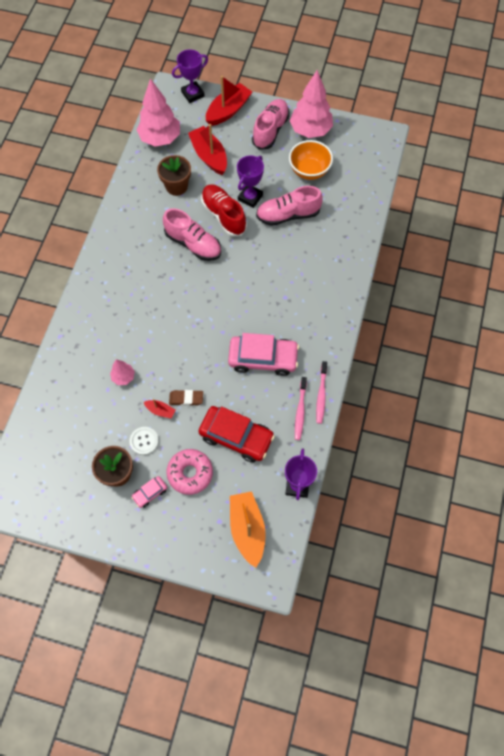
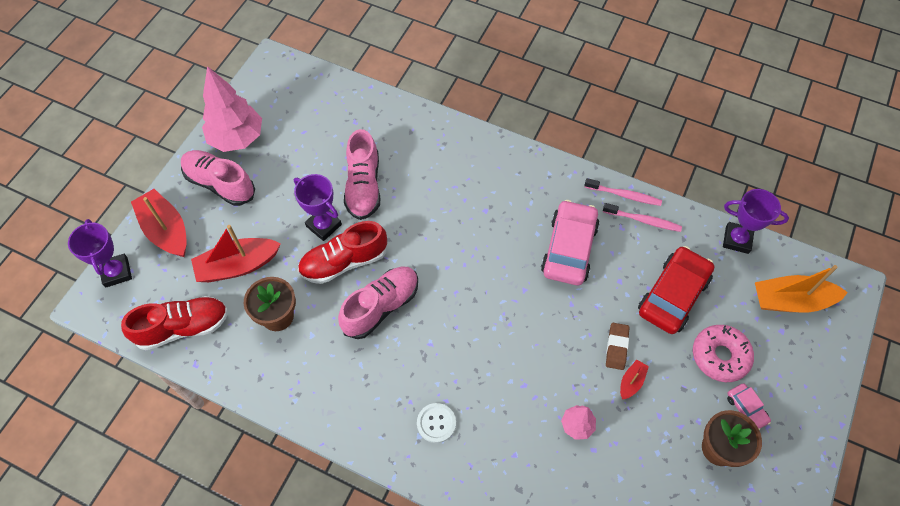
camera: 80 degrees left, 5 degrees down
white button [129,427,159,455] -> white button moved to [417,403,456,443]
pink tree [137,78,180,147] -> red shoe [121,296,228,350]
orange bowl [289,140,333,180] -> none

